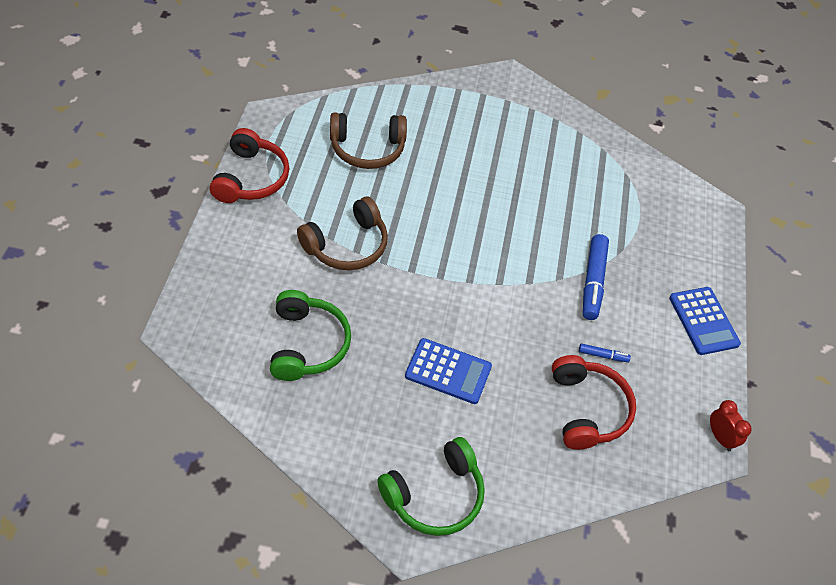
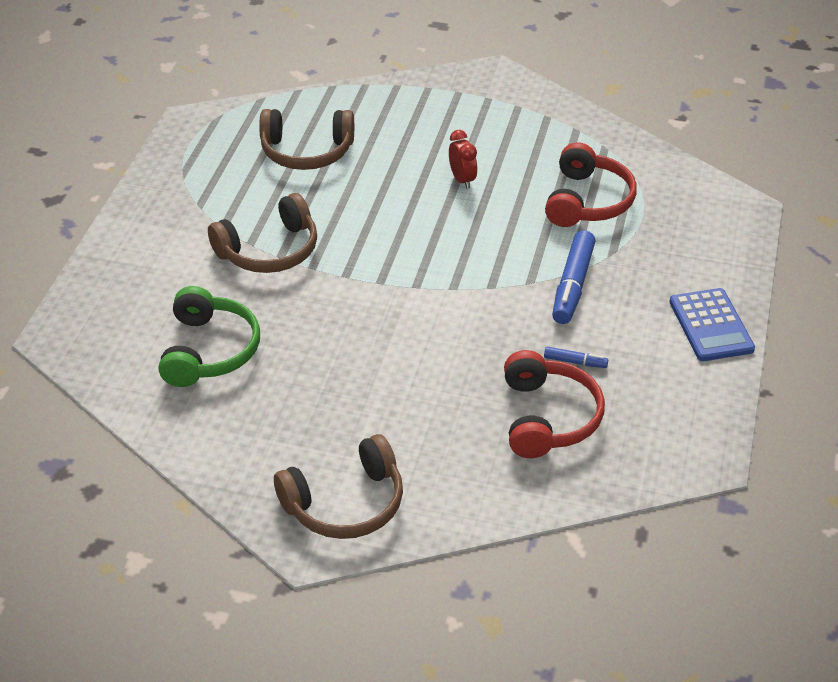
camera: 10 degrees right, 10 degrees down
red headphones [210,128,289,203] -> red headphones moved to [545,142,637,227]
green headphones [378,437,485,536] -> brown headphones [274,434,403,539]
blue calculator [405,338,492,404] -> none
red clock [710,400,752,451] -> red clock moved to [449,130,477,189]

